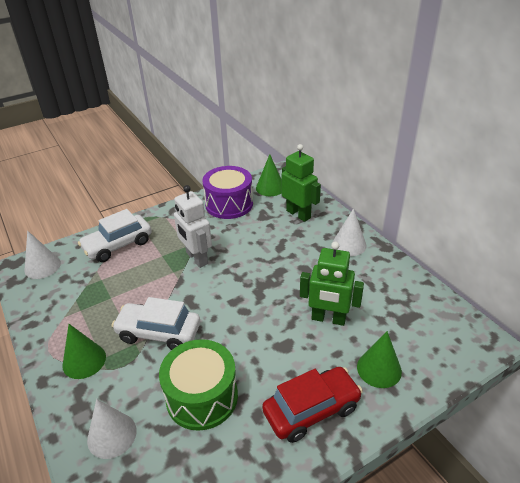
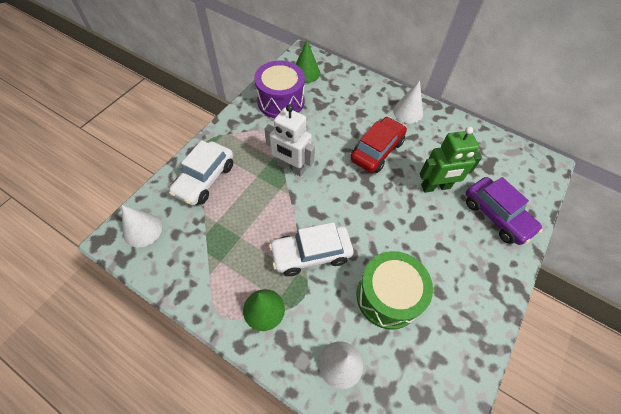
camera: 30 degrees left, 20 degrees up
red car [262,367,363,443] -> red car moved to [351,117,407,173]
green robot [282,144,321,222] -> none
green cone [357,331,402,388] -> purple car [466,177,543,245]

